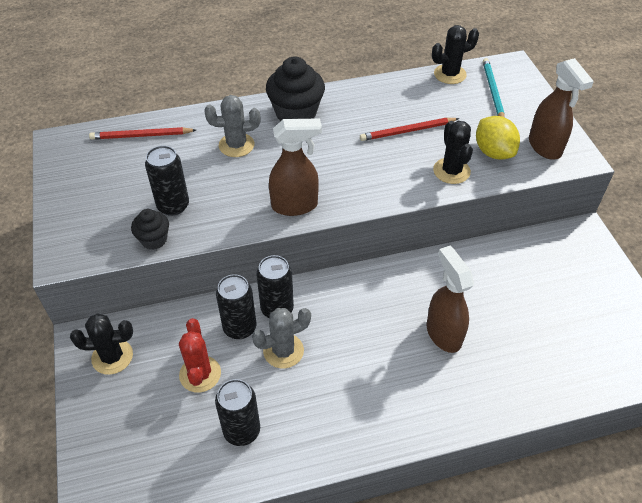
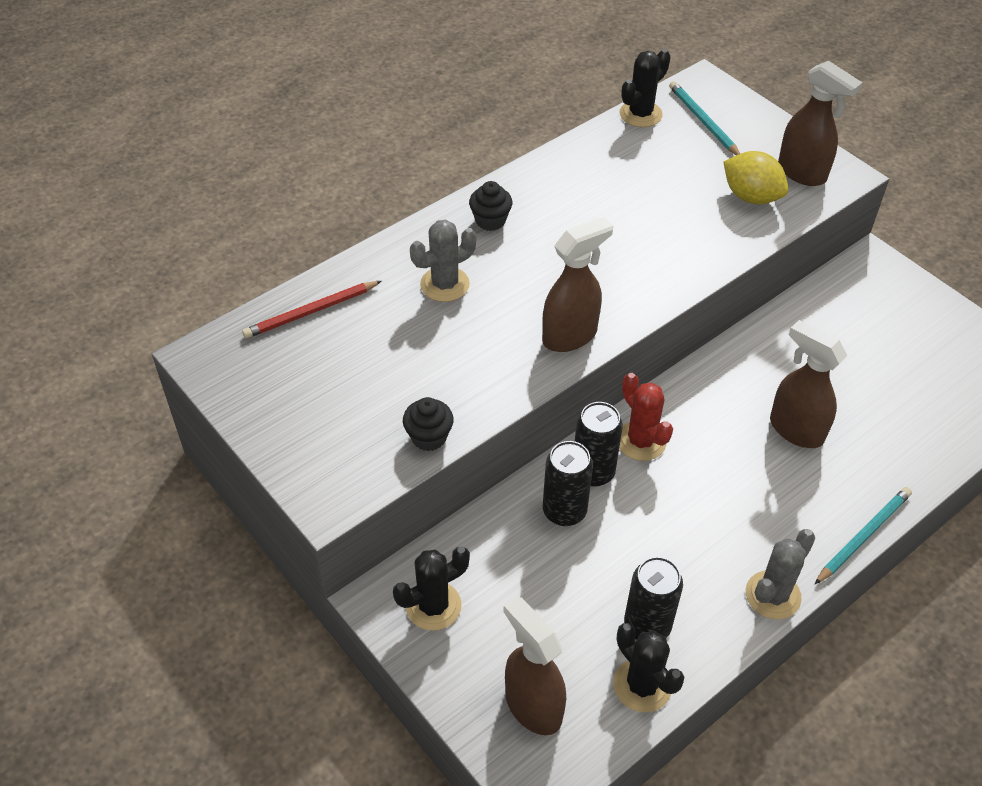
camera: 25 degrees left, 0 degrees up
black can [145,145,189,216] -> none
red cactus [179,318,221,393] -> red cactus moved to [619,373,673,461]
grey cactus [252,308,311,368] -> grey cactus moved to [746,529,815,620]
black cupcake [266,57,325,121] -> black cupcake [469,181,512,231], size x0.55
red pencil [360,118,459,141] -> none
black cactus [433,121,473,184] -> black cactus moved to [613,623,684,712]
none -> brown spray bottle [504,596,566,735]
none -> turquoise pencil [815,487,912,584]

